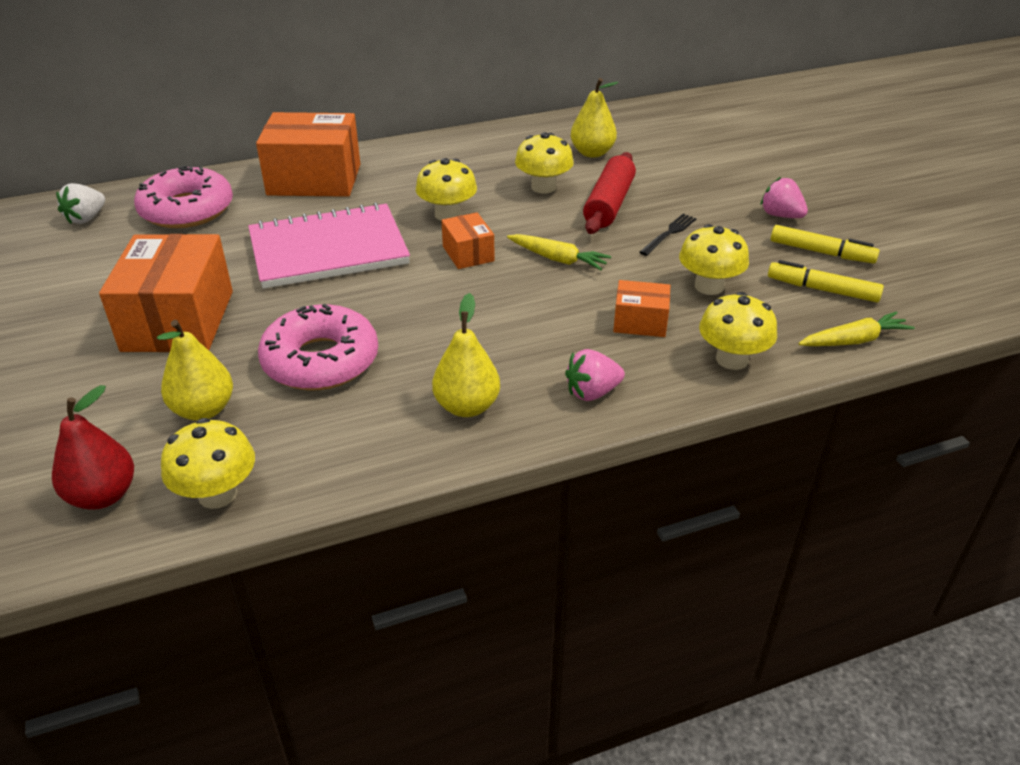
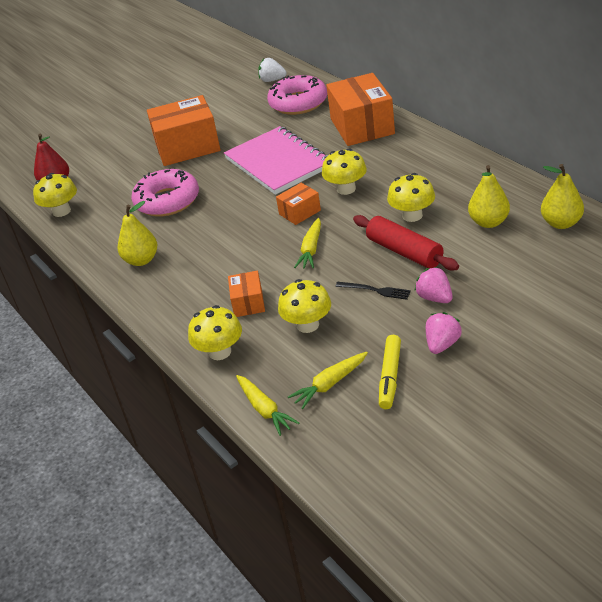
camera: 80 degrees right, 0 degrees up
yellow pear [157,320,233,421] -> yellow pear moved to [541,164,584,229]
pink strawberry [565,349,625,401] -> pink strawberry moved to [414,267,453,303]
red rolling pin [583,152,636,234] -> red rolling pin turned 45 degrees clockwise [353,215,459,271]
yellow marker [768,260,884,302] -> yellow carrot [288,352,368,409]

